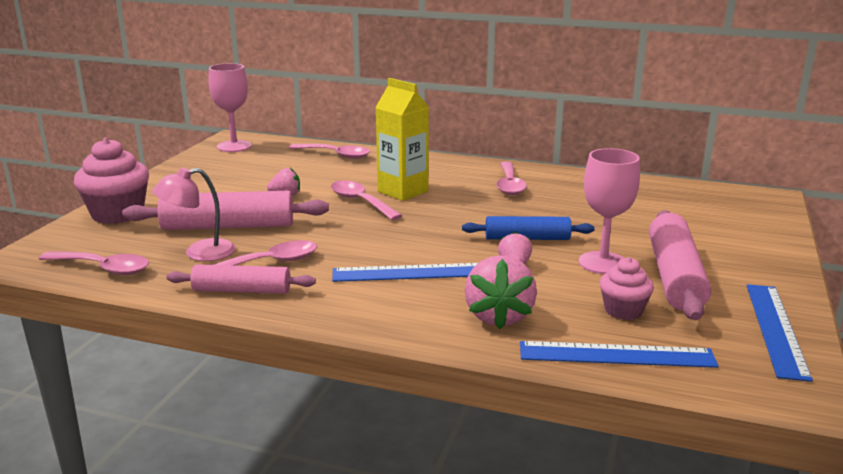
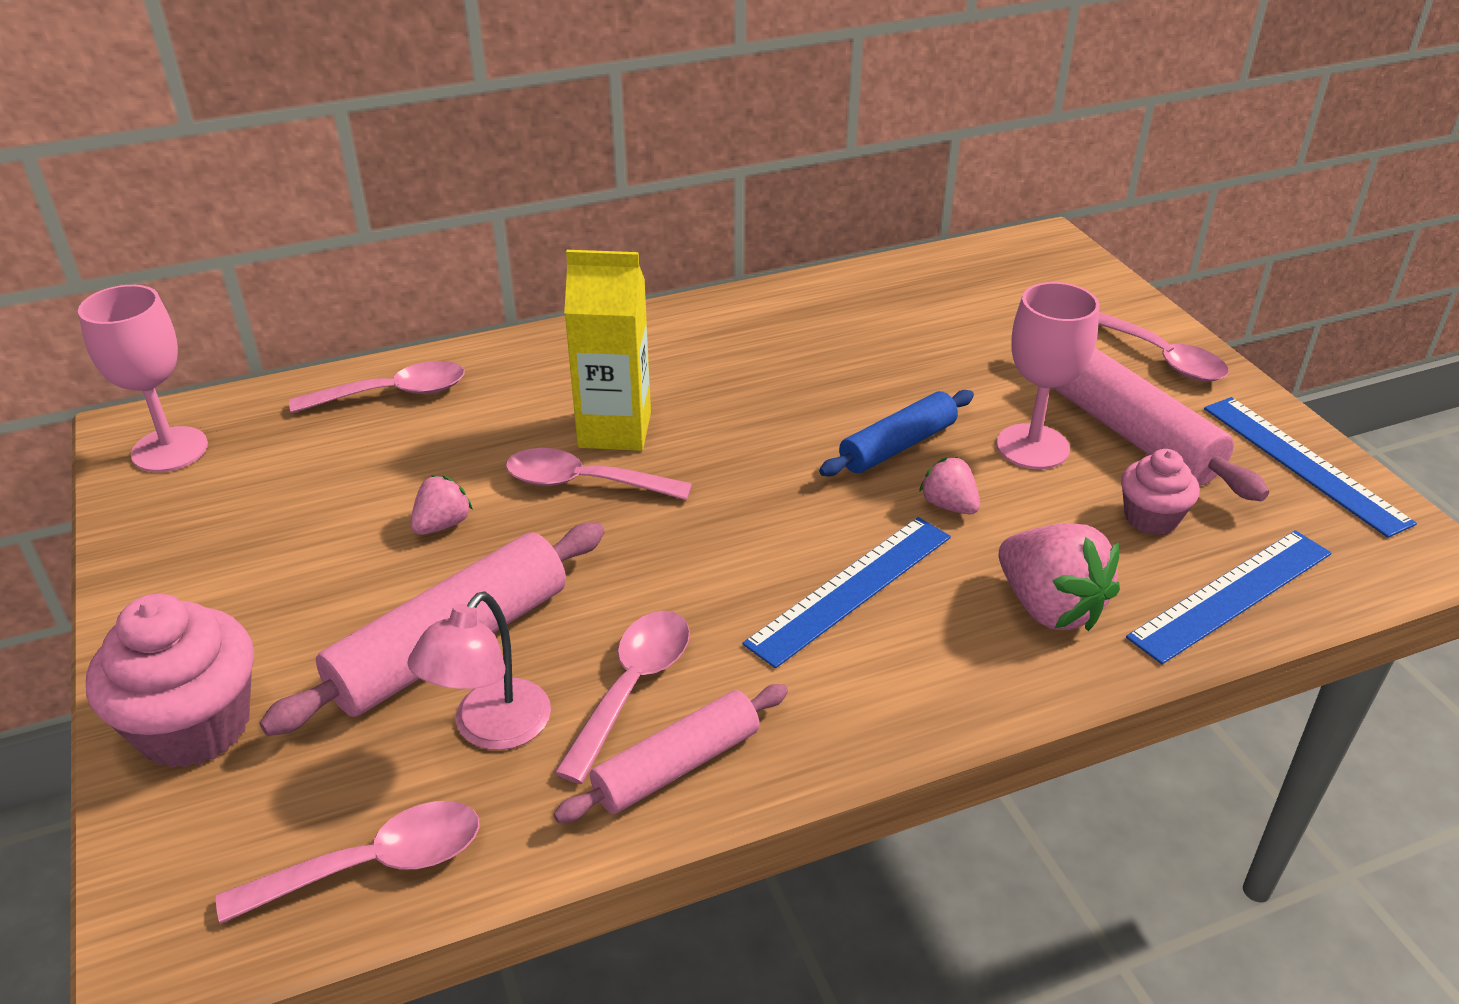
camera: 40 degrees left, 15 degrees up
pink spoon [496,161,527,195] -> pink spoon moved to [1098,312,1229,381]

